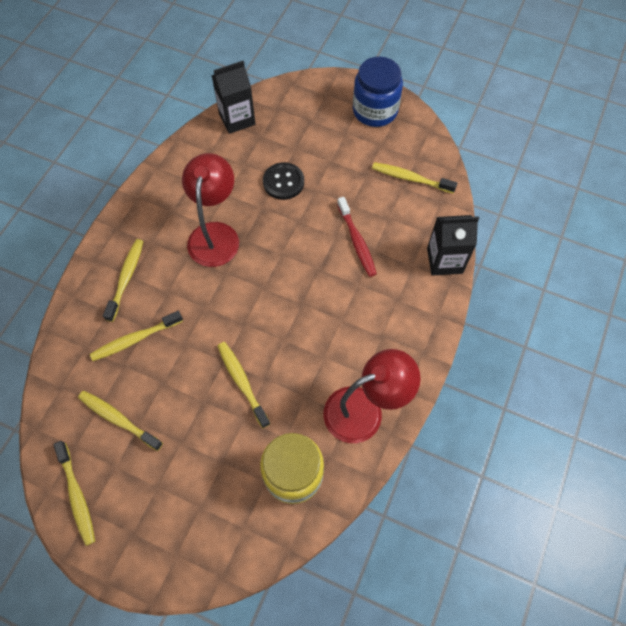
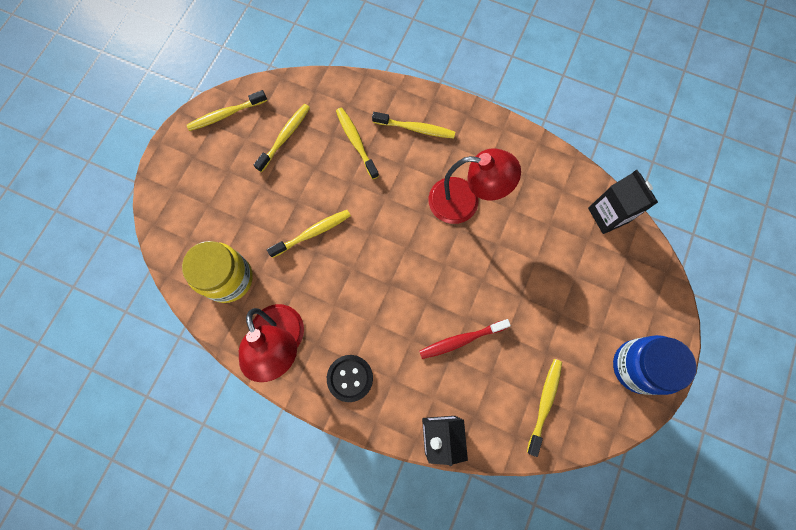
camera: 90 degrees right, 10 degrees up
black button [263,162,304,200] -> black button moved to [327,355,373,402]

